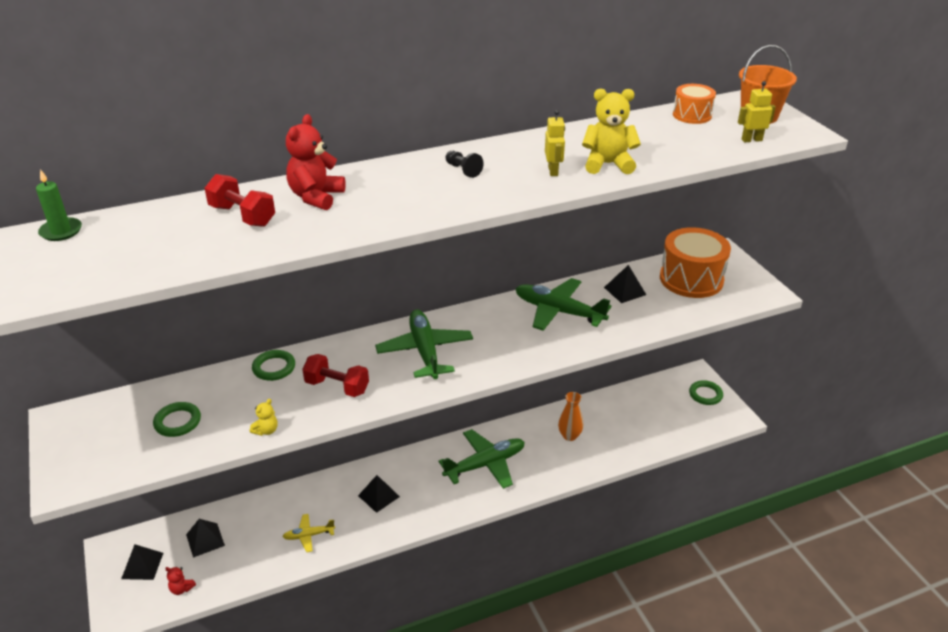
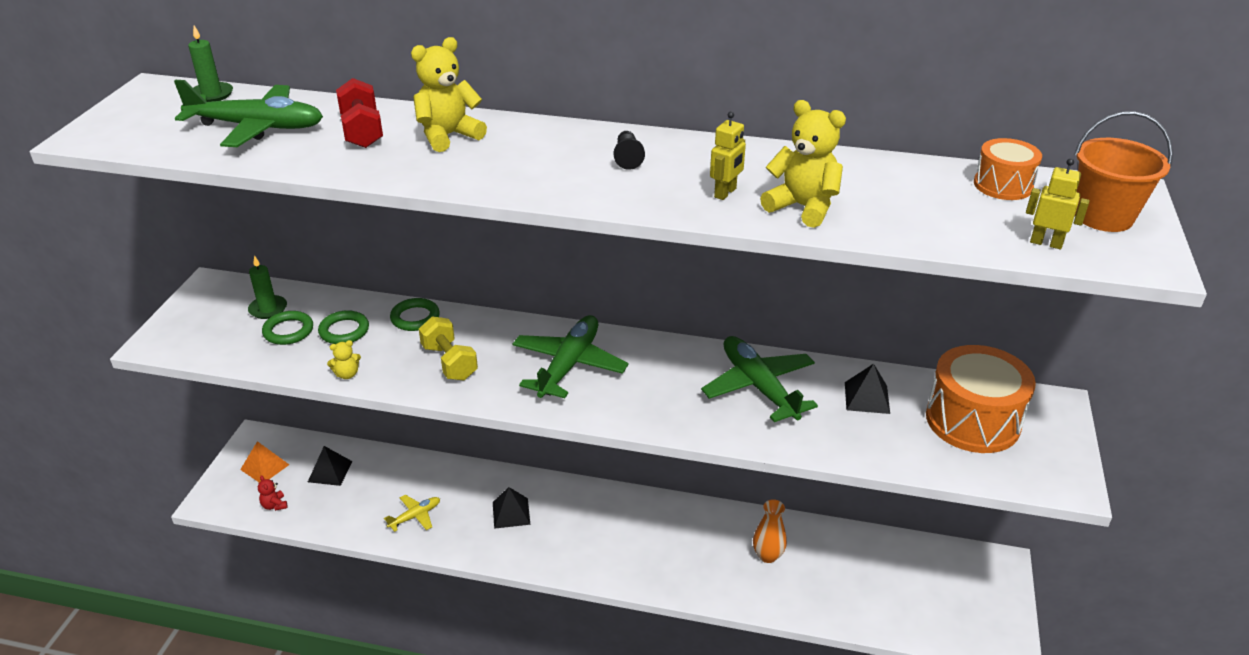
camera: 35 degrees right, 0 degrees up
black pyramid [121,544,163,580] -> orange pyramid [240,441,289,482]
yellow plane [283,514,335,552] -> yellow plane turned 120 degrees clockwise [384,495,440,532]
red teddy bear [286,114,346,210] -> yellow teddy bear [411,37,487,152]
red dumbbell [302,354,369,397] -> yellow dumbbell [419,316,478,380]
green plane [439,429,525,489] -> green plane moved to [174,80,323,147]
green ring [689,380,723,405] -> green ring moved to [318,310,369,344]
none -> green candle [248,255,287,319]

